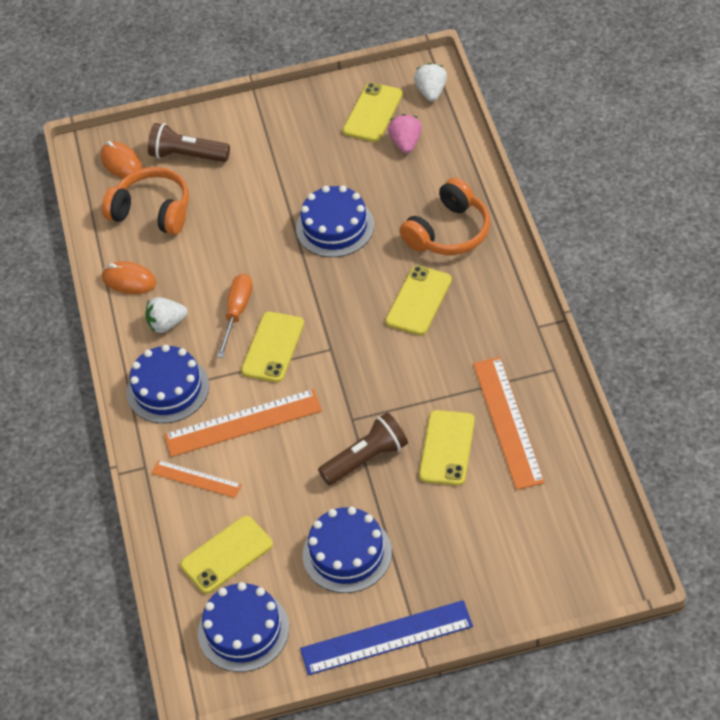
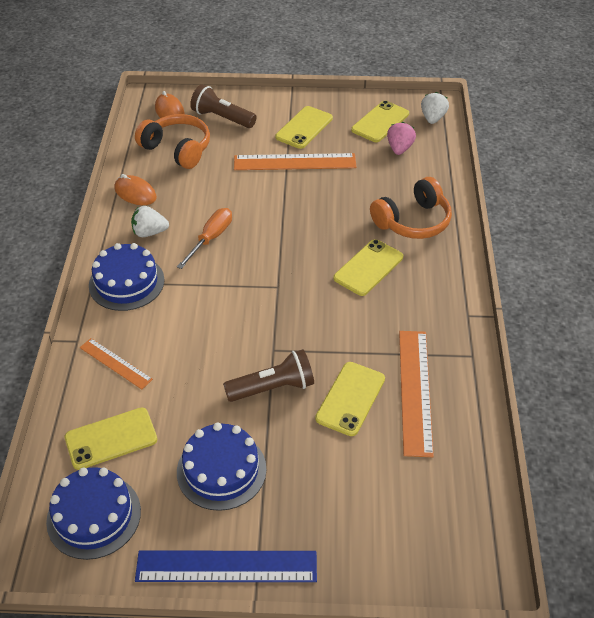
camera: 10 degrees right, 5 degrees down
orange ruler [164,389,322,457] -> orange ruler moved to [234,153,357,170]
yellow phone [241,312,304,382] -> yellow phone moved to [275,106,333,149]
blue cake [296,185,374,257] -> none

